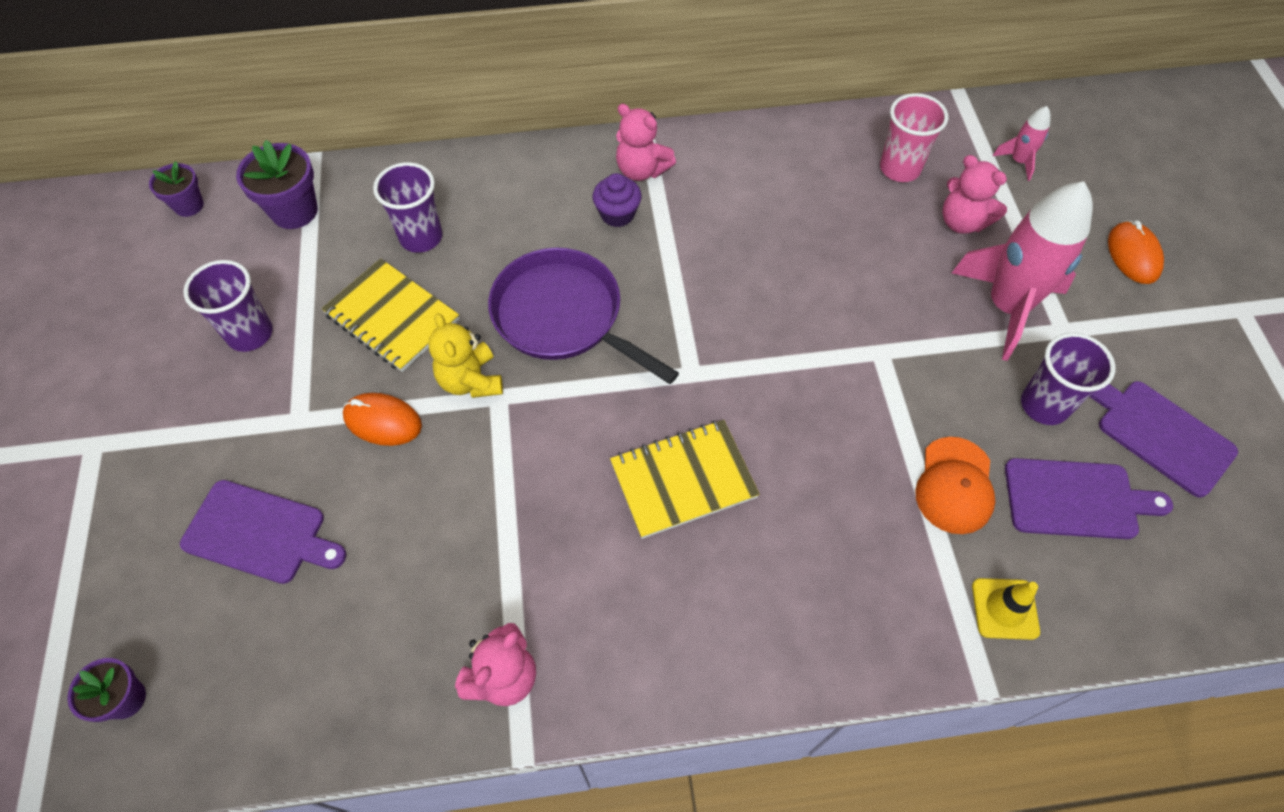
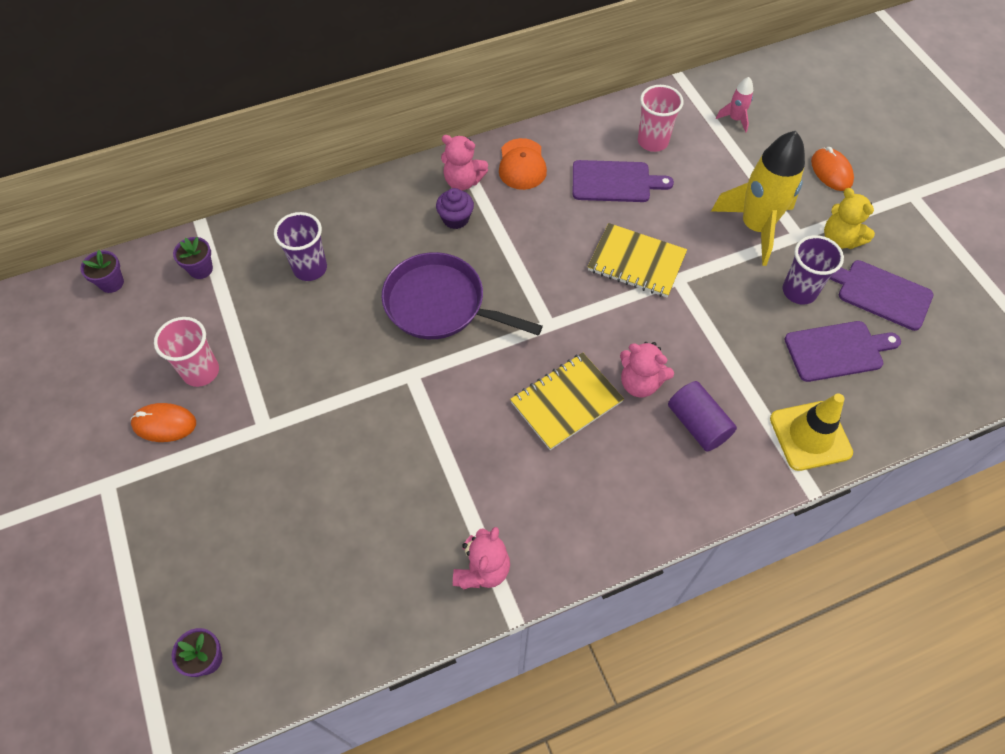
camera: 15 degrees left, 0 degrees up
purple cutting board [180,480,347,584] -> purple cutting board moved to [573,160,674,202]
purple cup [183,260,273,352] -> pink cup [154,317,219,387]
purple flower pot [236,140,318,229] -> purple flower pot [173,237,213,279], size x0.63
yellow notebook [322,259,459,372] -> yellow notebook moved to [588,223,687,298]
orange mouse [343,393,422,446] -> orange mouse moved to [131,403,196,442]
yellow teddy bear [428,313,503,398] -> yellow teddy bear moved to [824,188,875,249]
orange cap [915,437,995,534] -> orange cap moved to [499,138,547,190]
pink teddy bear [942,155,1007,233] -> pink teddy bear moved to [620,342,674,397]
pink rocket [952,182,1093,361] -> yellow rocket [711,131,805,266]
yellow traffic cone [972,578,1040,640] -> yellow traffic cone [770,393,853,471], size x1.57
none -> purple cylinder [668,381,737,452]

